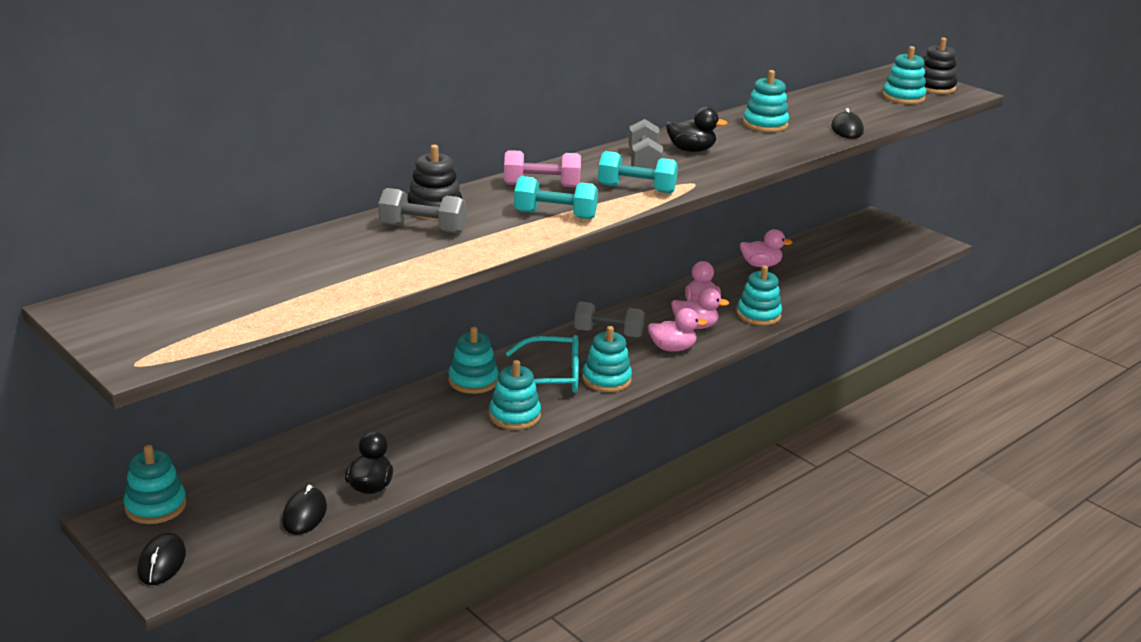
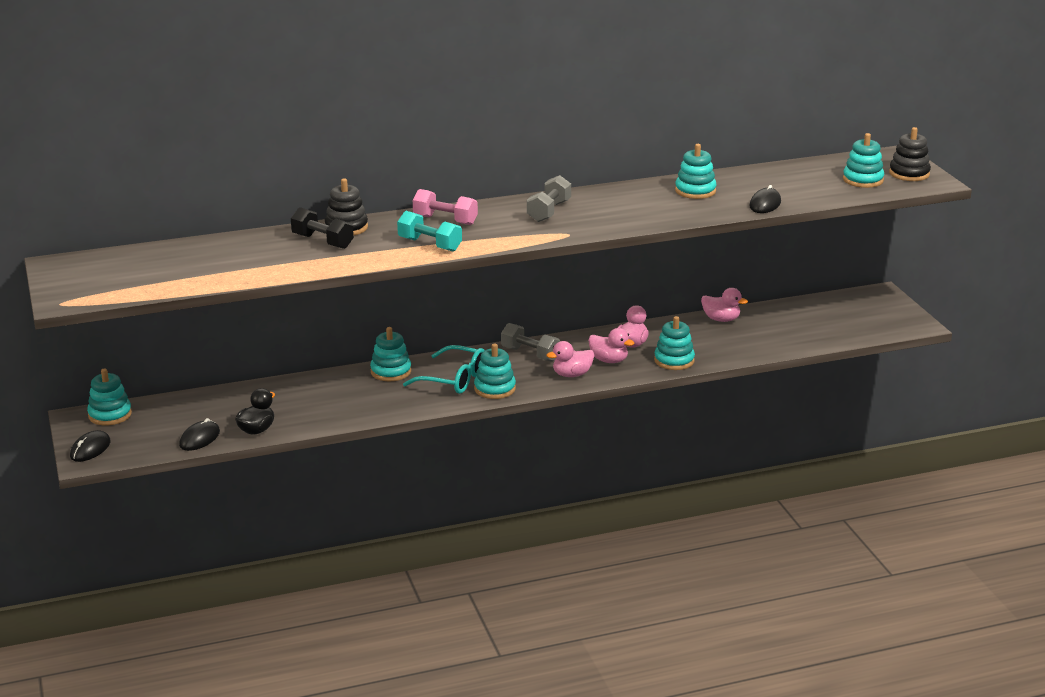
camera: 25 degrees right, 0 degrees up
grey dumbbell [378,188,467,234] -> black dumbbell [291,207,354,249]
turquoise stacking toy [489,360,541,430] -> none
turquoise dumbbell [598,151,678,194] -> none
pink duck [648,308,707,352] -> pink duck turned 135 degrees clockwise [546,341,594,377]
black duck [666,107,727,152] -> none

